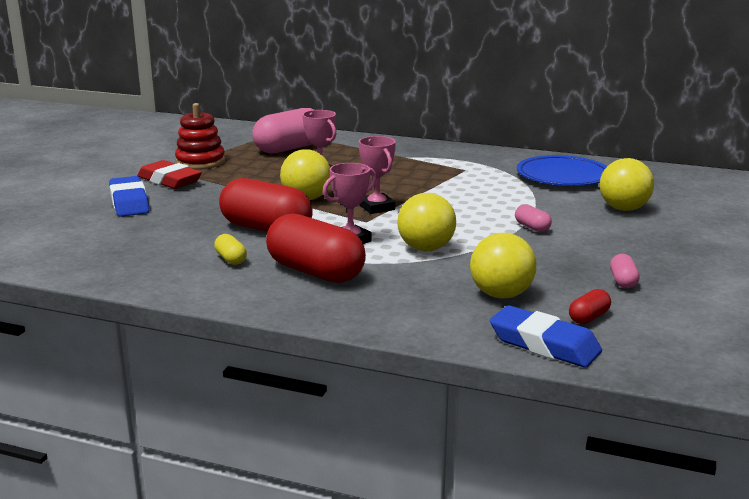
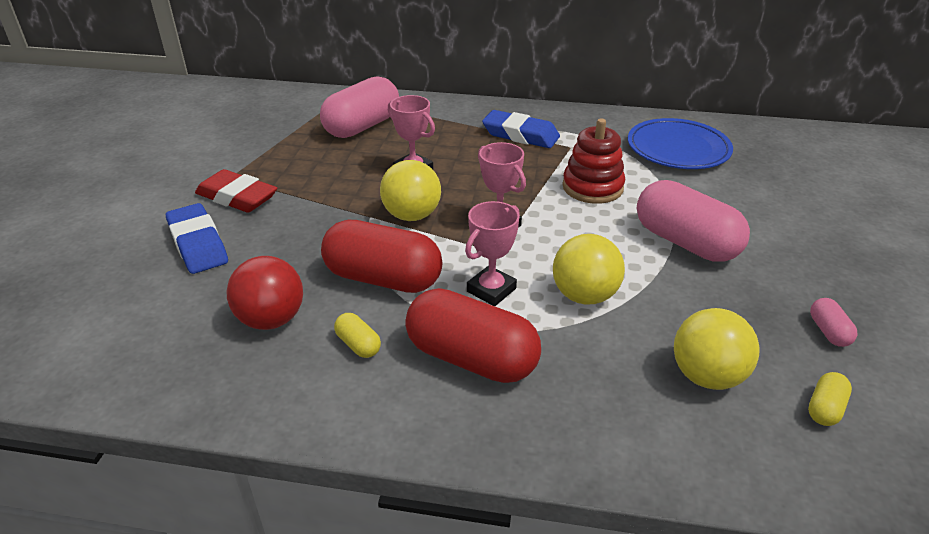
camera: 10 degrees left, 15 degrees up
red stacking toy [175,103,225,170] -> red stacking toy moved to [562,118,625,204]
blue eraser [490,305,602,368] -> blue eraser moved to [482,110,560,148]
pink capsule [515,204,552,232] -> pink capsule [637,180,750,262], size x2.32
red capsule [569,289,611,324] -> yellow capsule [808,372,852,426]
yellow ball [600,158,654,211] -> none
none -> red ball [226,256,303,330]

